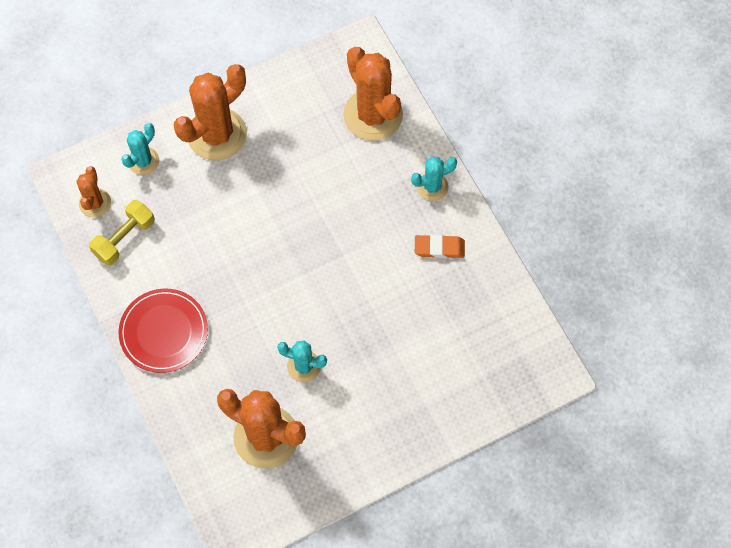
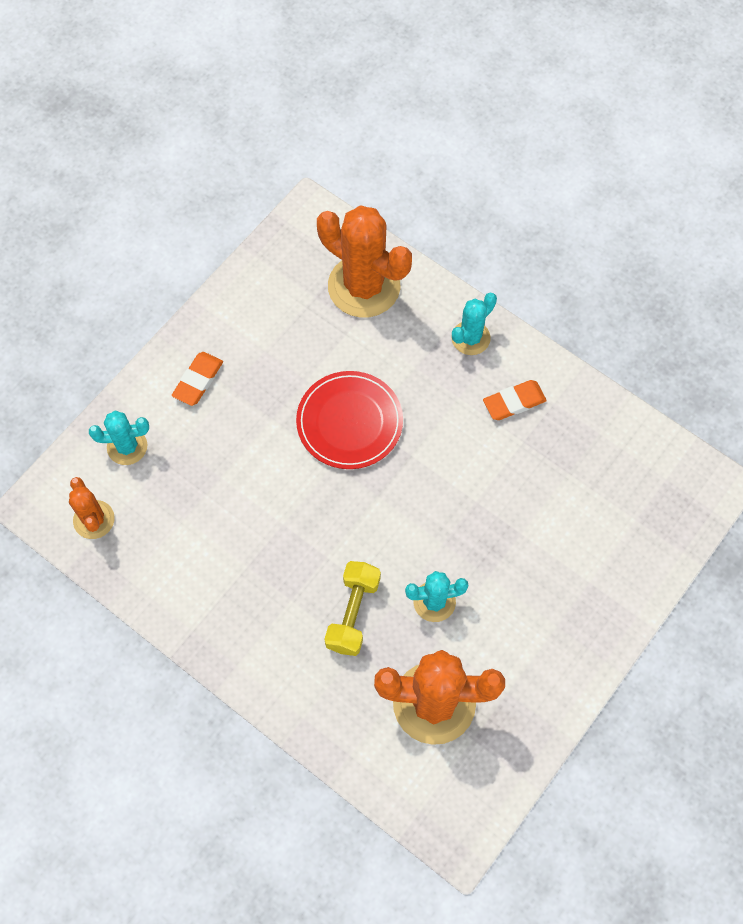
camera: 25 degrees left, 0 degrees up
yellow dumbbell [89,200,155,266] -> yellow dumbbell moved to [324,561,381,656]
red plate [119,288,208,373] -> red plate moved to [296,371,403,469]
turquoise cactus [121,123,159,175] -> turquoise cactus turned 75 degrees clockwise [89,411,149,465]
orange cactus [174,64,247,161] -> orange eraser [172,352,223,406]

